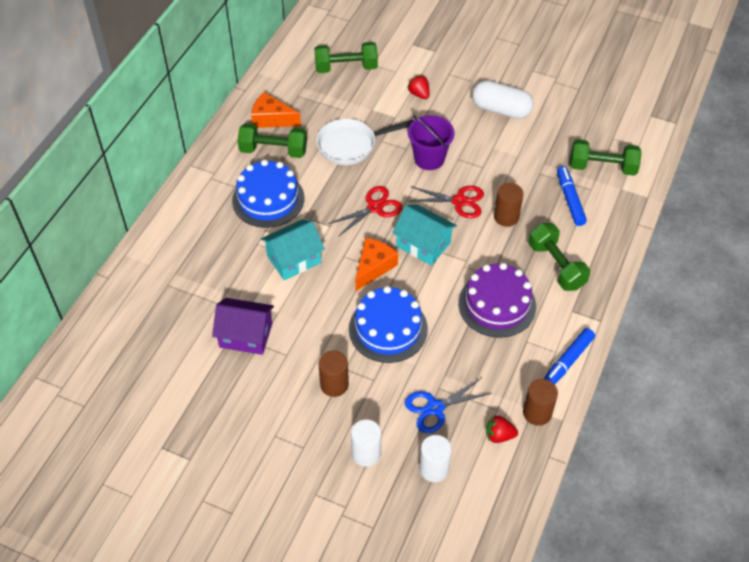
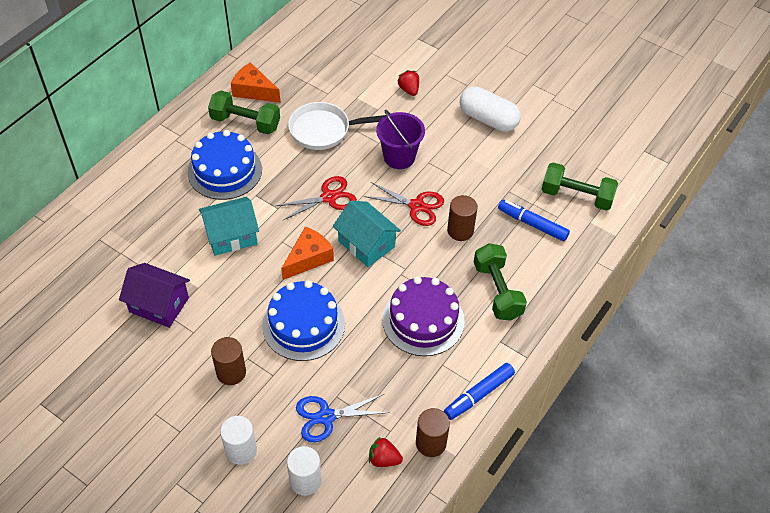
camera: 10 degrees right, 0 degrees up
green dumbbell [314,42,378,73] -> none
blue marker [557,166,587,226] -> blue marker turned 60 degrees counterclockwise [498,199,570,242]

